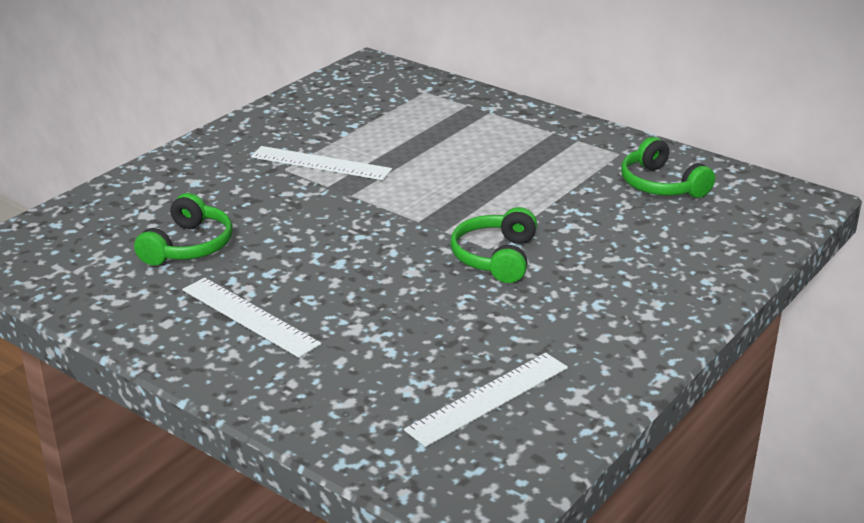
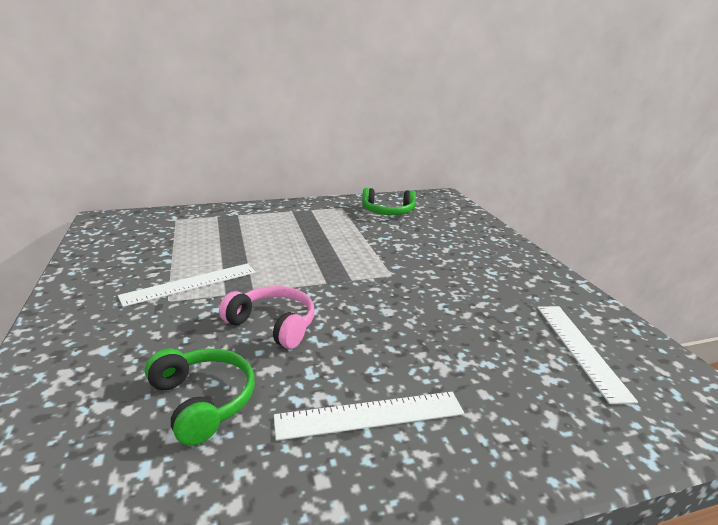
camera: 55 degrees left, 5 degrees down
green headphones [450,207,537,283] -> none
none -> pink headphones [219,286,315,349]

